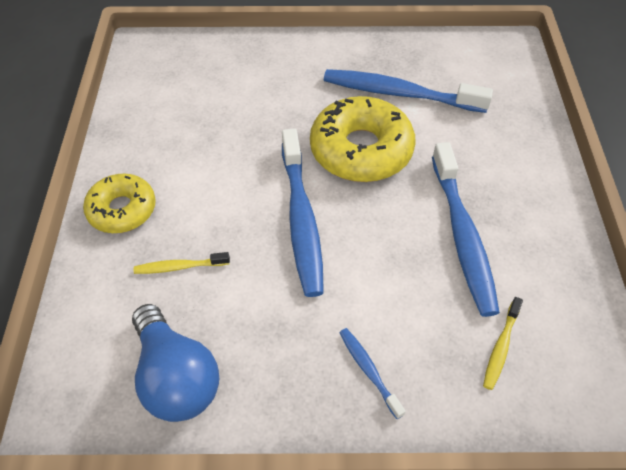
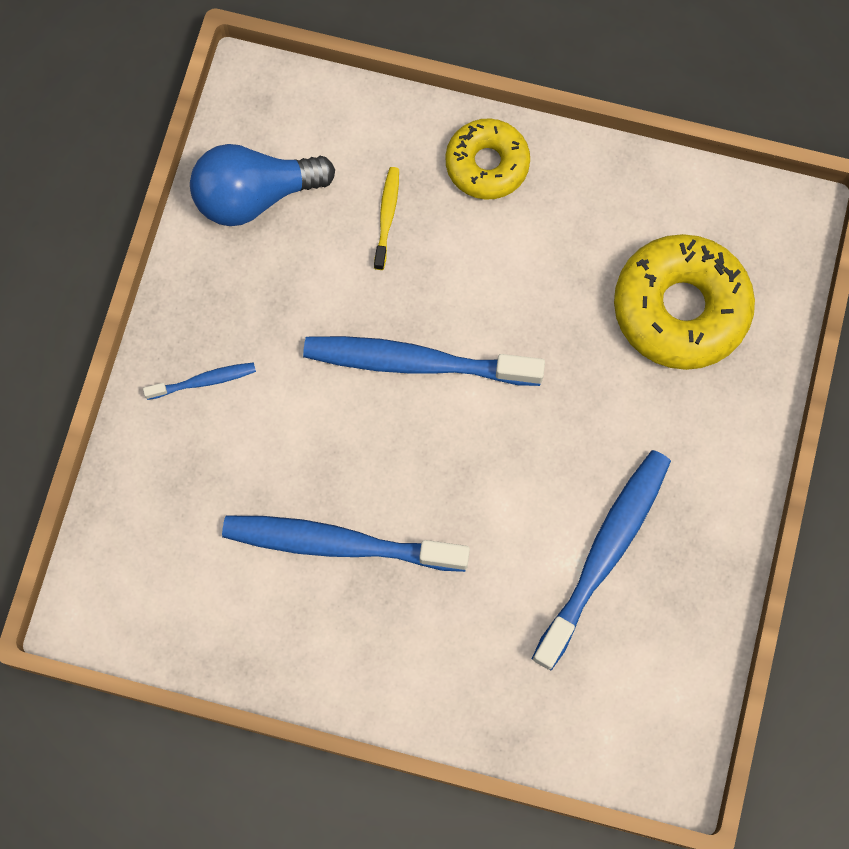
camera: 105 degrees right, 20 degrees up
yellow donut [310,96,415,182] -> yellow donut moved to [614,234,755,370]
yellow toothbrush [483,297,523,390] -> none

